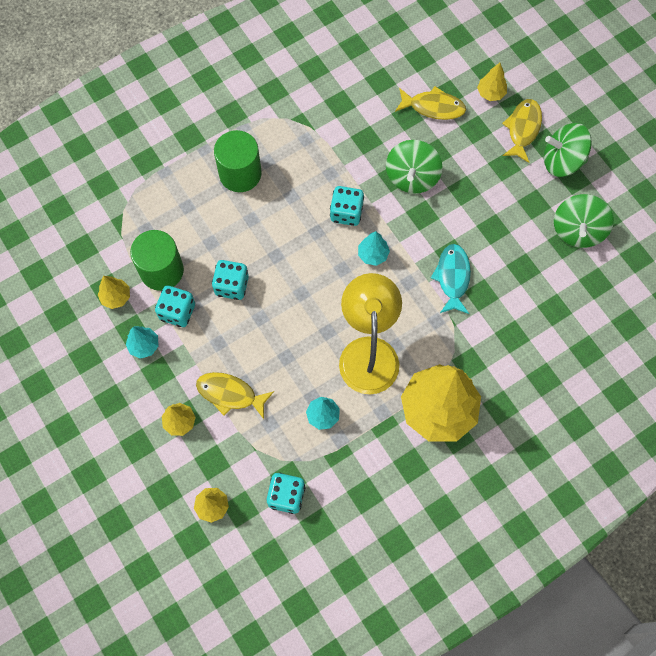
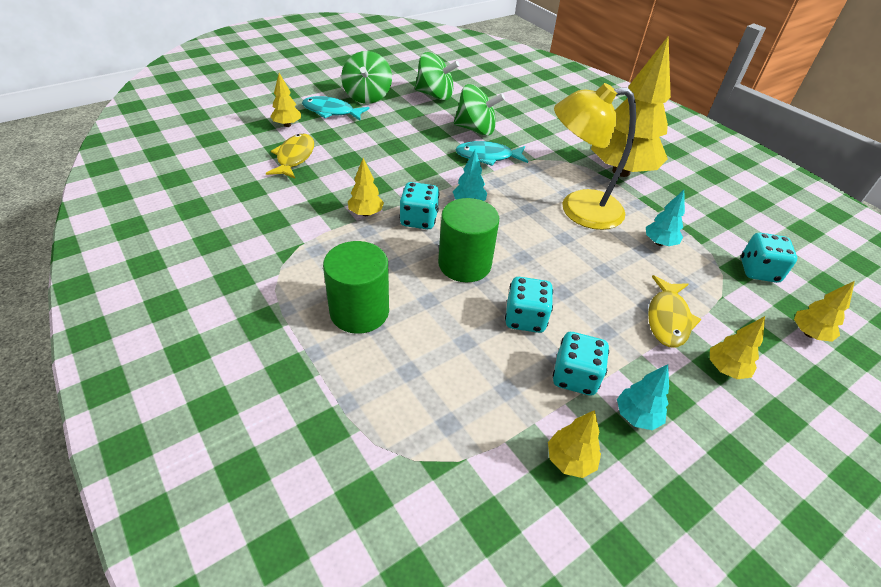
camera: 95 degrees left, 25 degrees down
green cylinder [130,230,184,291] -> green cylinder moved to [438,198,499,282]
green spinning top [386,140,443,194] -> green spinning top moved to [454,84,505,136]
yellow fish [502,99,542,163] -> turquoise fish [302,96,370,121]
none -> yellow tree [348,158,384,216]

